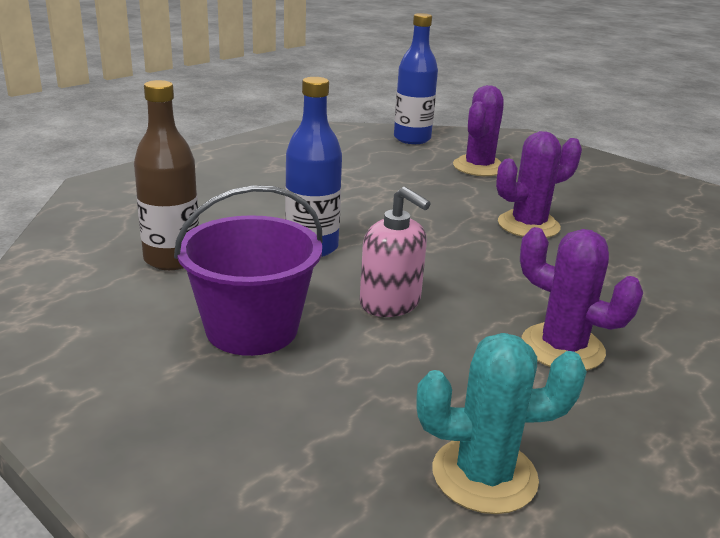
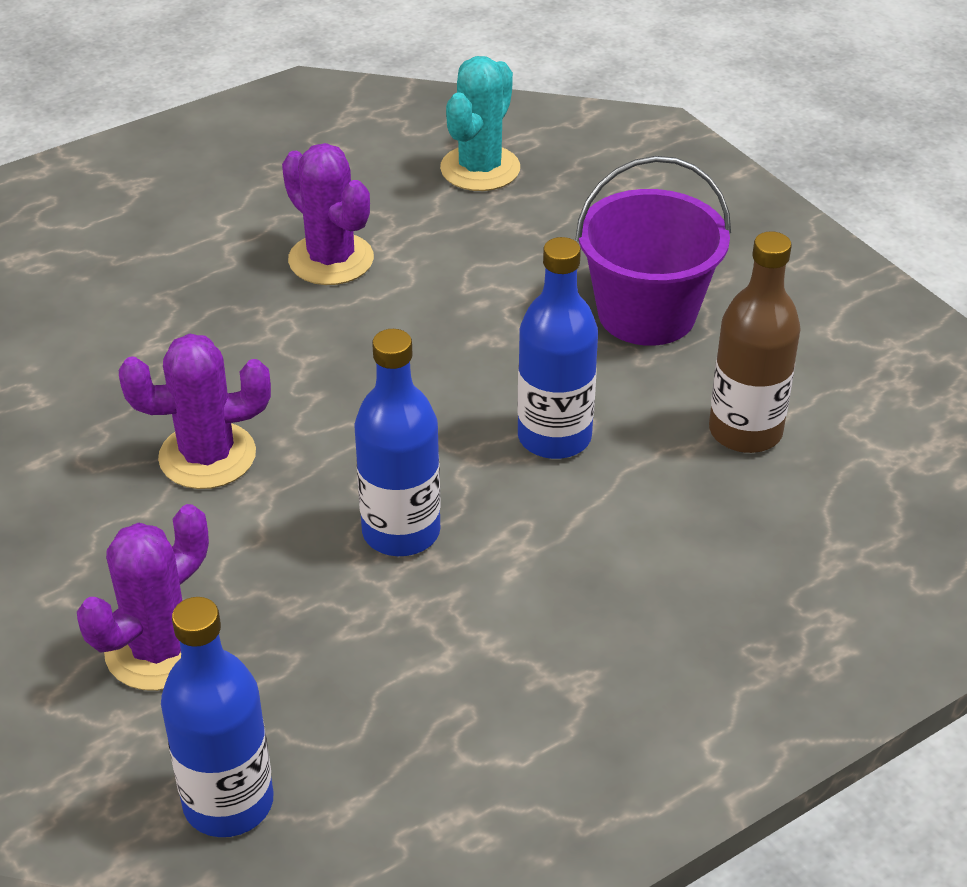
camera: 165 degrees left, 15 degrees up
pink soap dispenser [360,187,431,317] -> none
turquoise cactus [416,333,587,514] -> turquoise cactus turned 75 degrees counterclockwise [440,56,520,191]
none -> blue bottle [354,329,441,556]

